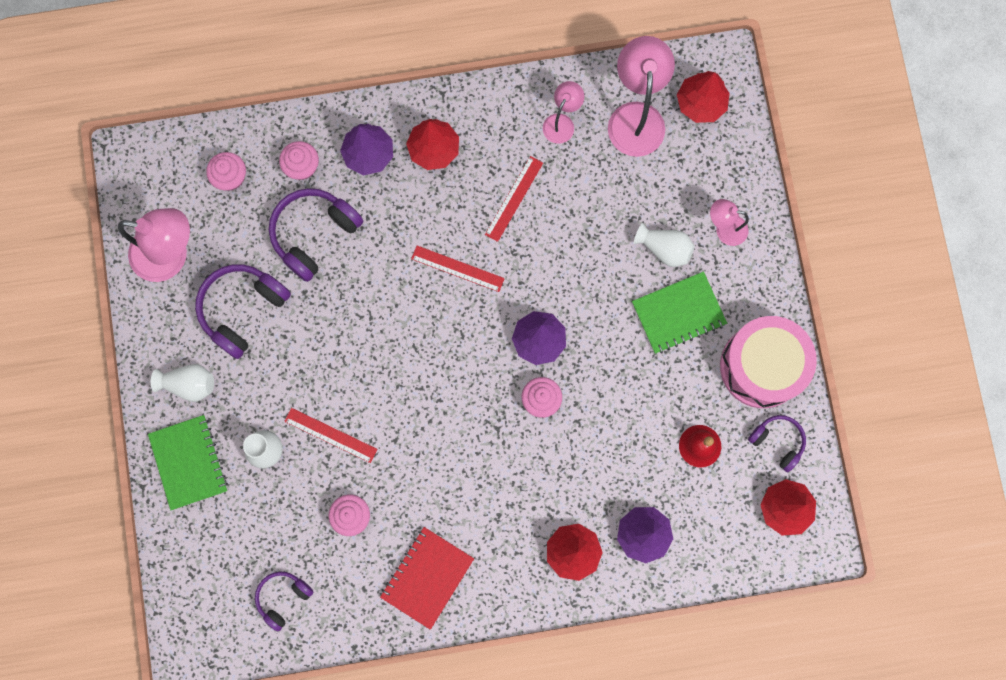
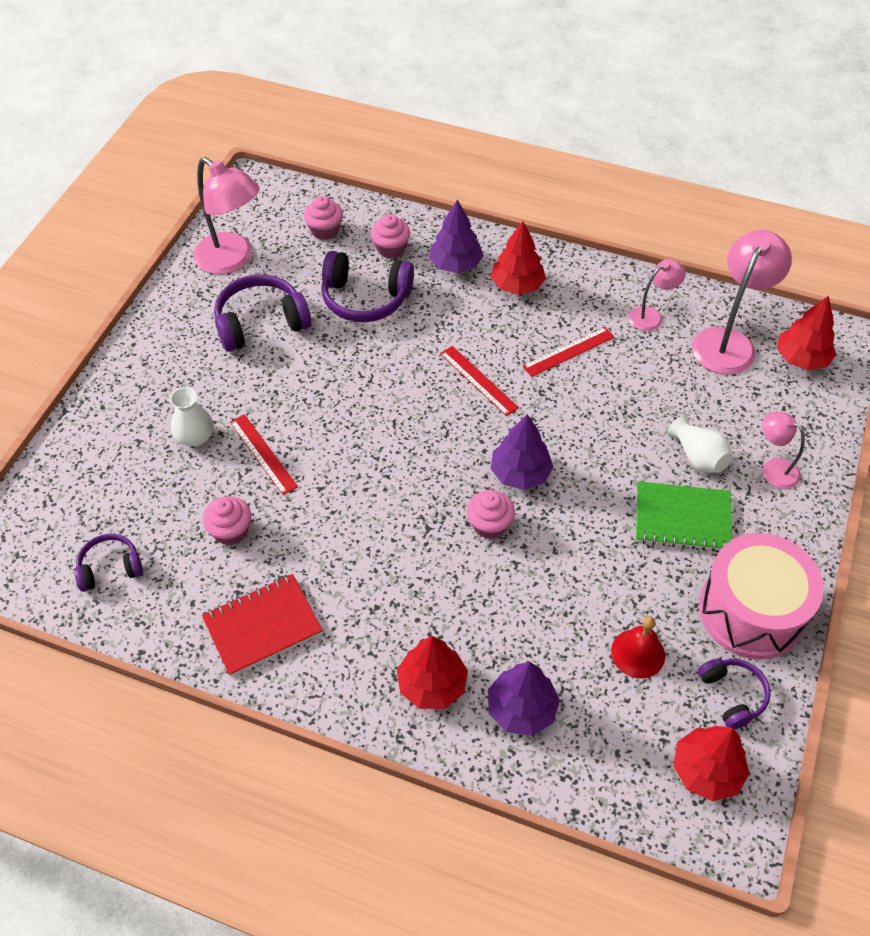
camera: 30 degrees right, 25 degrees down
green notebook [148,415,228,510] -> none
white vase [151,364,214,402] -> none
purple headphones [269,188,363,282] -> purple headphones turned 150 degrees counterclockwise [321,251,414,322]

